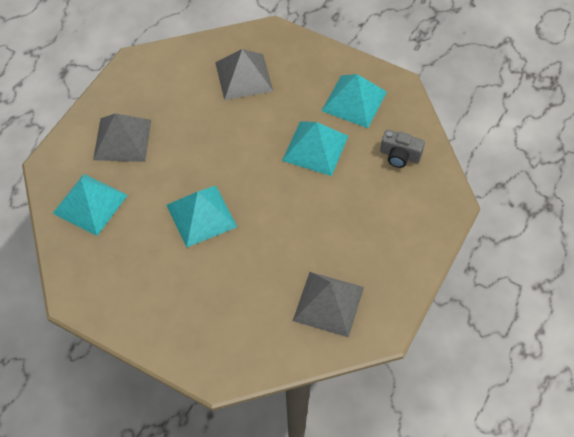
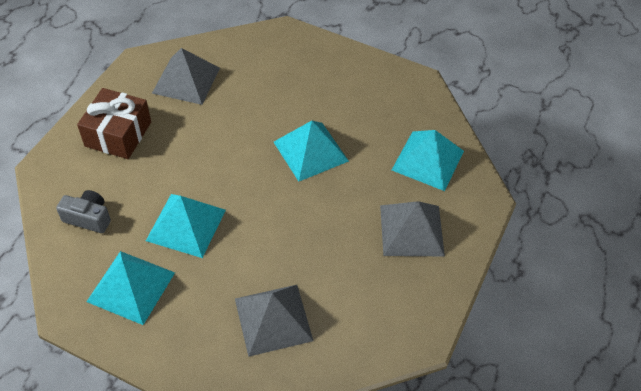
camera: 175 degrees right, 5 degrees down
none -> brown gift [77,88,151,159]

